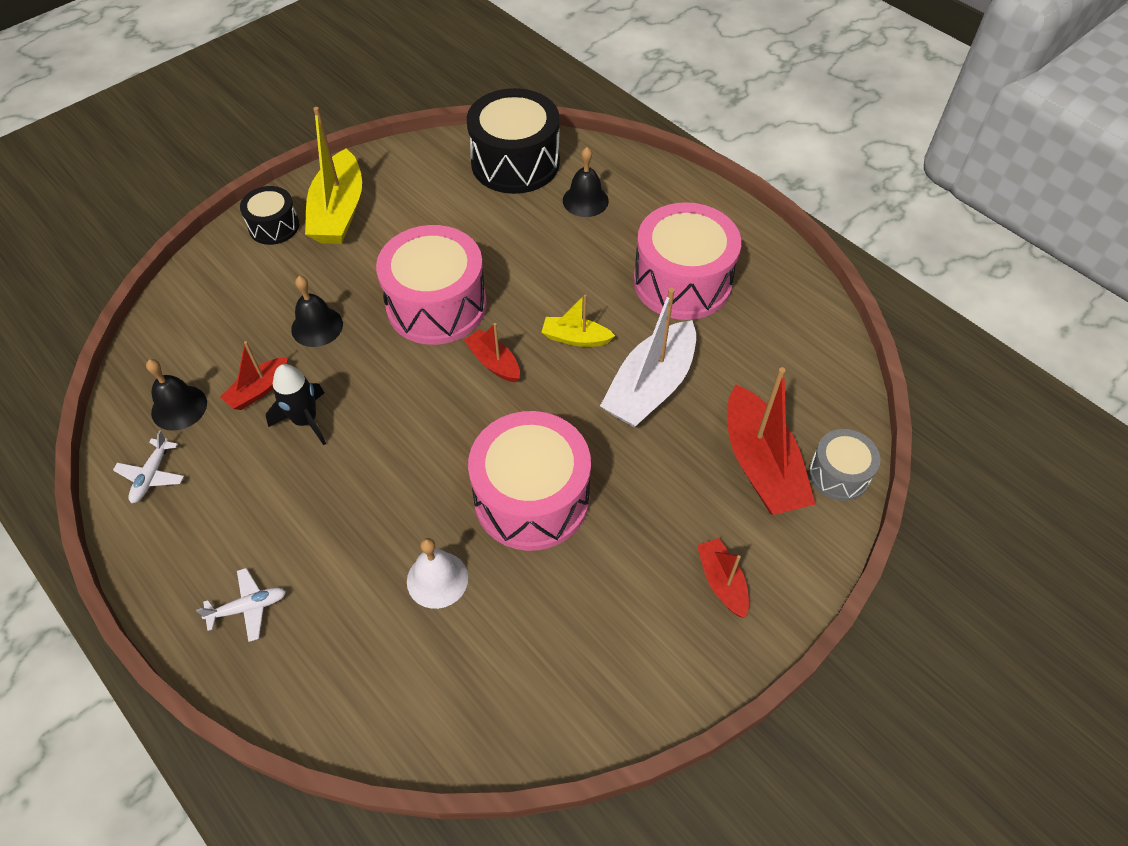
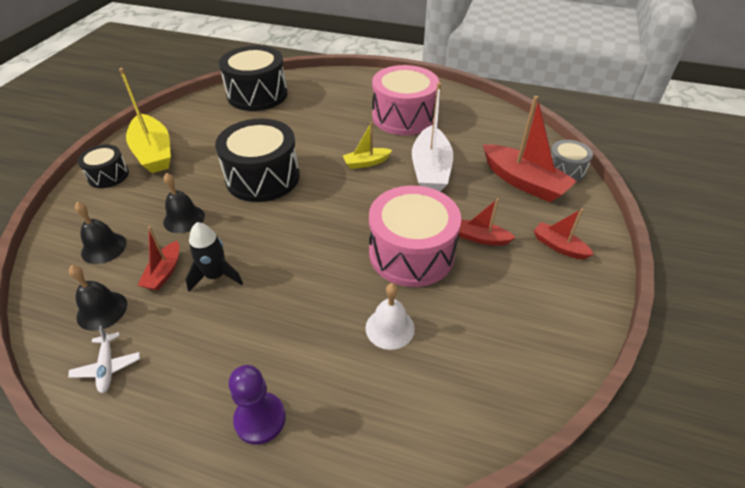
camera: 30 degrees left, 10 degrees down
white plane [196,568,286,642] -> purple pawn [229,365,286,445]
pink drum [376,225,487,345] -> black drum [215,118,300,202]
red boat [464,323,520,382] -> red boat moved to [459,199,516,245]
black bell [563,147,609,217] -> black bell moved to [75,202,127,264]

